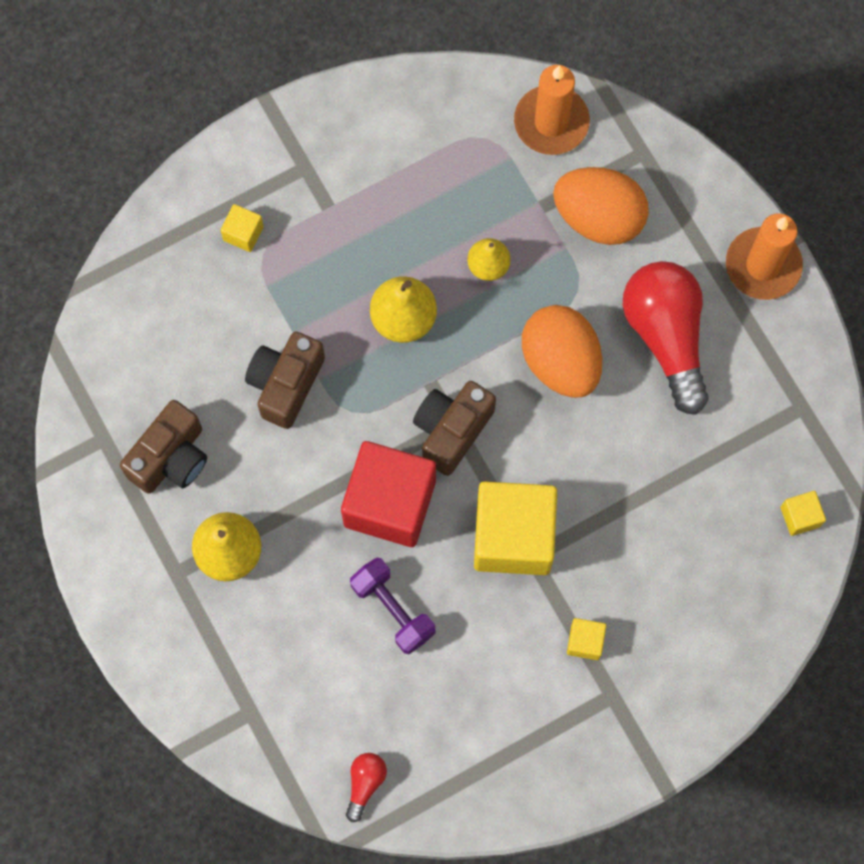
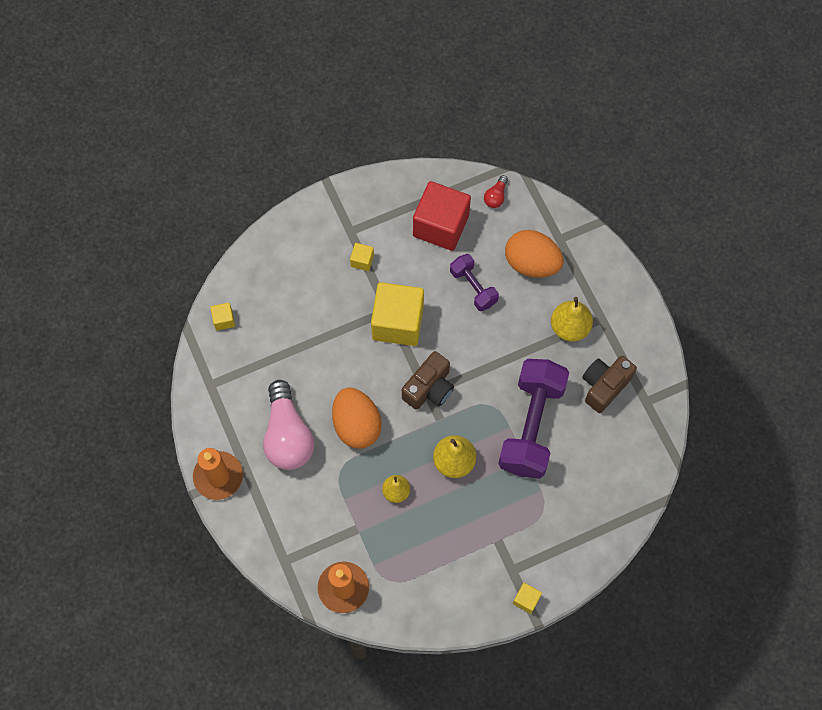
camera: 175 degrees left, 5 degrees down
yellow cube [221,204,264,252] -> yellow cube moved to [513,583,542,614]
brown camera [245,331,325,429] -> purple dumbbell [498,359,569,478]
red cube [341,441,436,547] -> red cube moved to [413,181,471,251]
orange egg [553,167,649,245] -> orange egg moved to [505,230,564,278]
red light bulb [623,261,709,415] -> pink light bulb [263,380,314,470]

